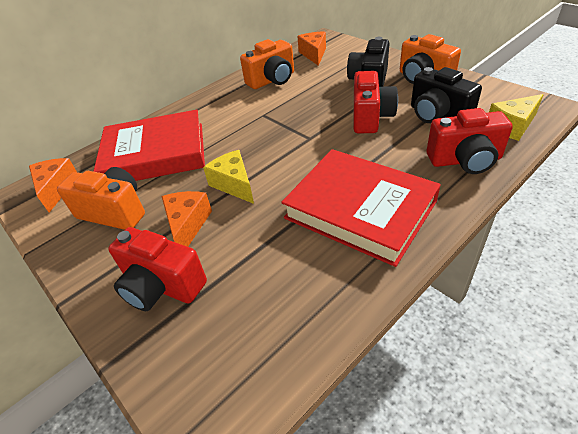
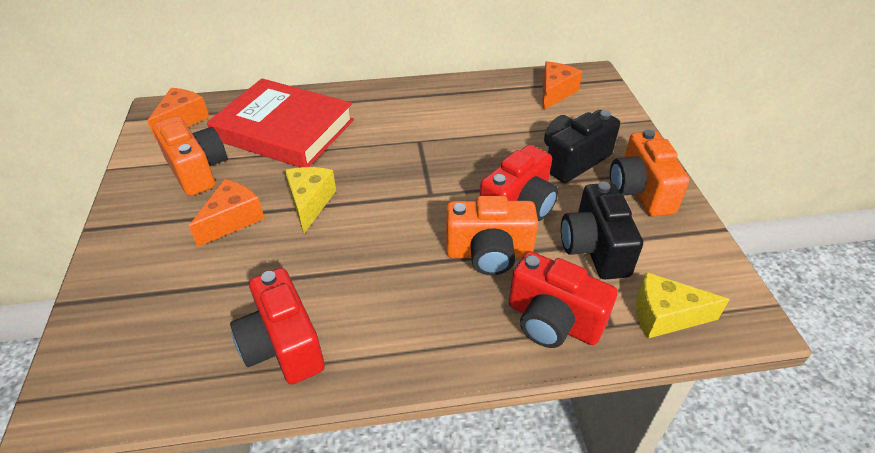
camera: 30 degrees right, 0 degrees up
red camera [108,227,207,311] -> red camera moved to [230,268,325,384]
orange camera [240,39,294,89] -> orange camera moved to [446,196,538,275]
red book [281,149,441,267] -> none

